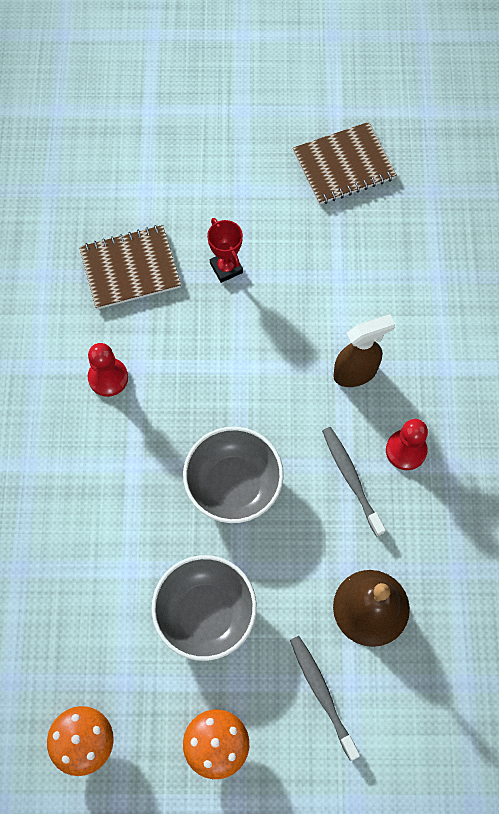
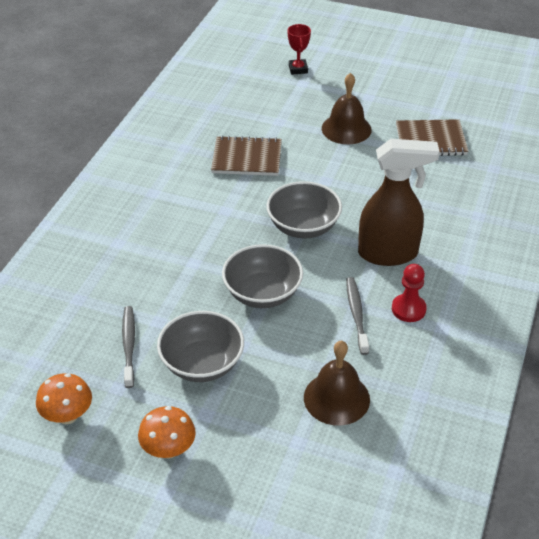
camera: 20 degrees right, 25 degrees down
red pawn [88,343,128,397] -> none
red trophy [207,218,243,283] -> red trophy moved to [287,24,311,75]
grey toothbrush [290,636,360,761] -> grey toothbrush moved to [122,306,135,388]
brown spray bottle [333,314,395,387] -> brown spray bottle [358,139,440,266], size x1.58
none -> grey bowl [266,181,342,238]
none -> brown bell [322,73,372,144]

